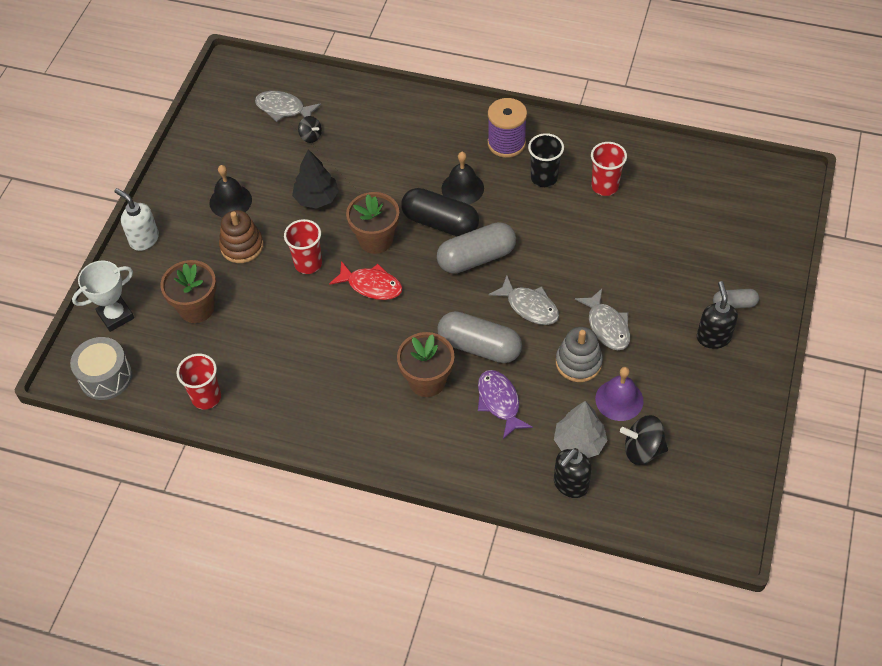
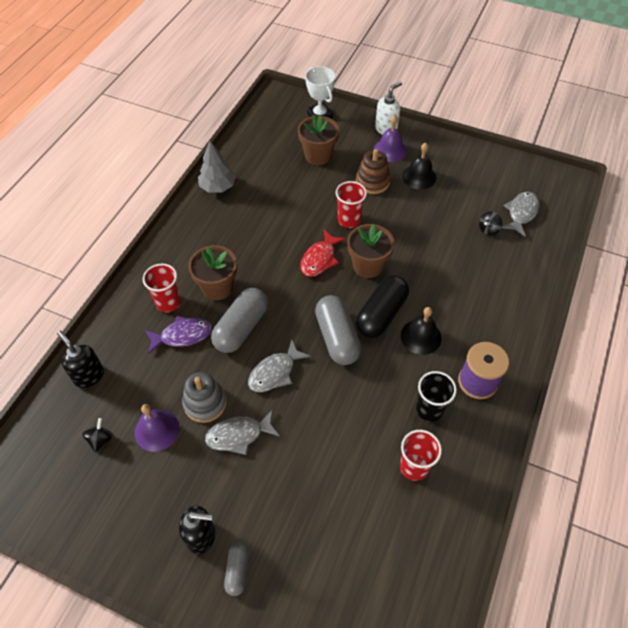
camera: 95 degrees right, 0 degrees up
grey drum [70,337,132,400] -> none
red cup [176,354,221,410] -> red cup moved to [143,263,181,312]
black tree [292,149,339,209] -> none
grey tree [554,401,607,458] -> grey tree moved to [198,141,236,193]
black spinning top [620,415,668,465] -> black spinning top [82,418,113,453], size x0.61
none -> purple bell [374,115,407,162]

